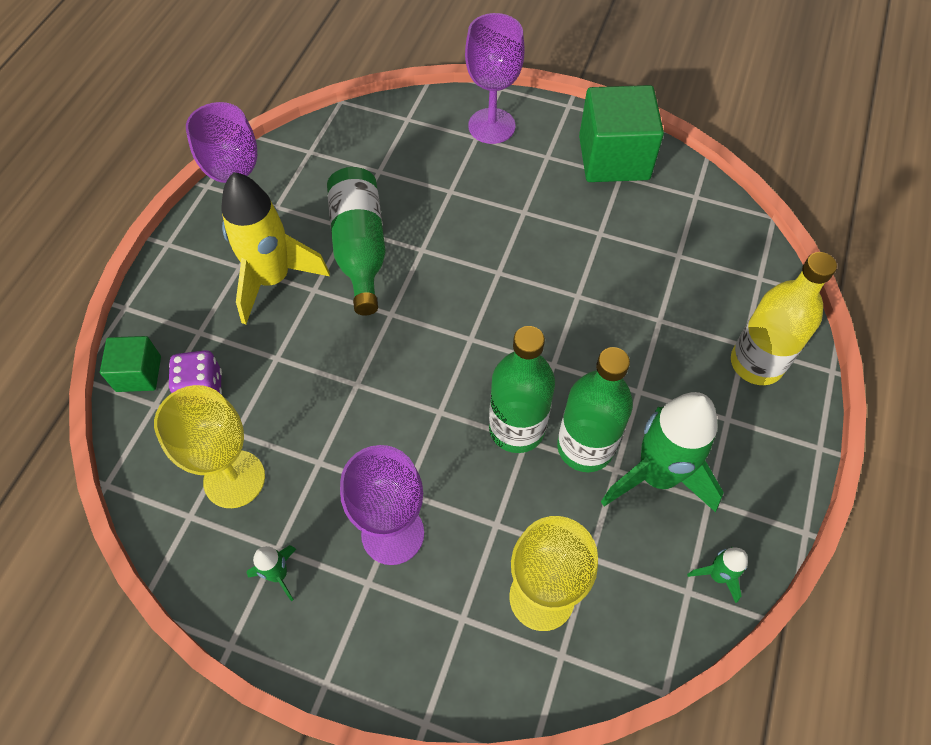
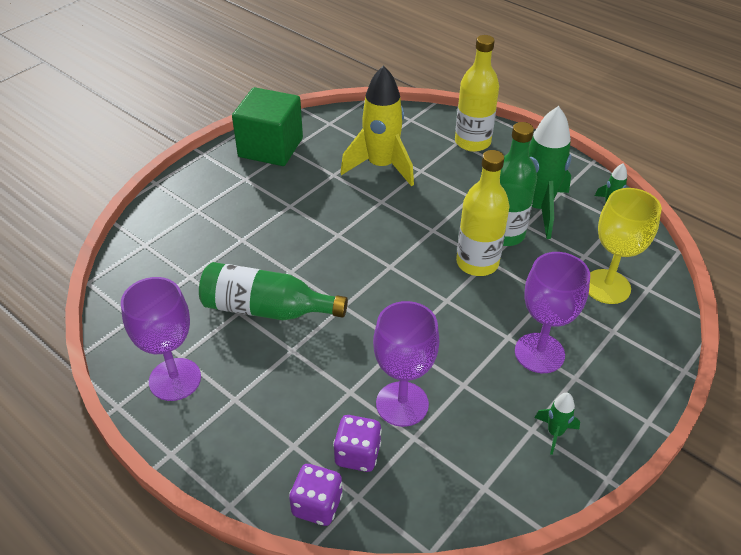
camera: 70 degrees left, 15 degrees down
green cube [100,336,161,392] -> purple dice [289,464,343,526]
yellow goblet [154,385,265,508] -> none
yellow rocket [221,172,330,324] -> yellow rocket moved to [340,65,414,187]
purple goblet [465,13,525,144] -> purple goblet moved to [373,301,439,427]
green bottle [489,326,555,453] -> yellow bottle [456,150,510,276]

